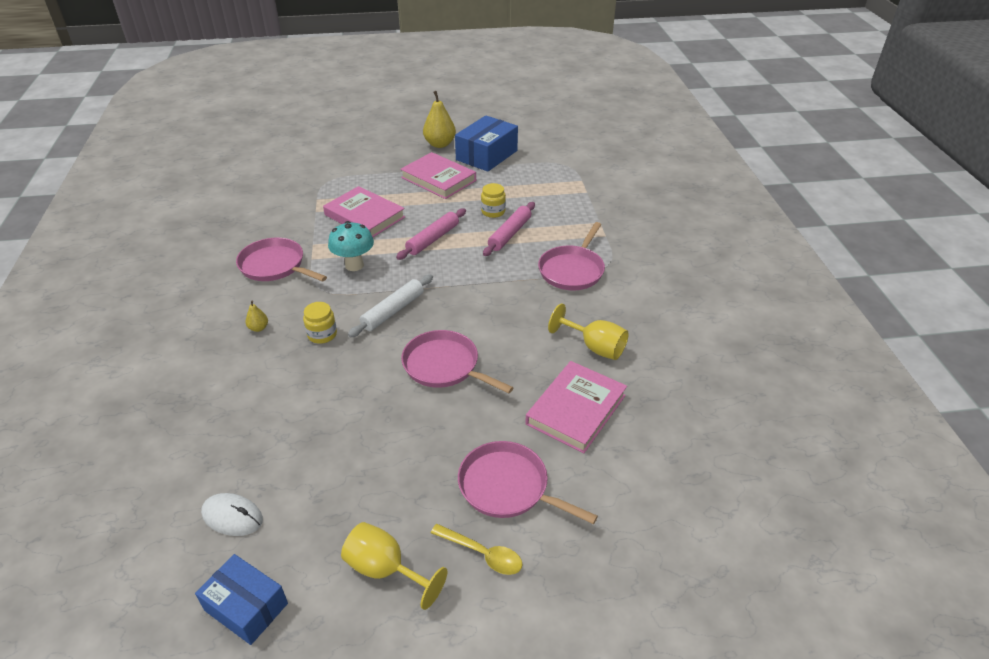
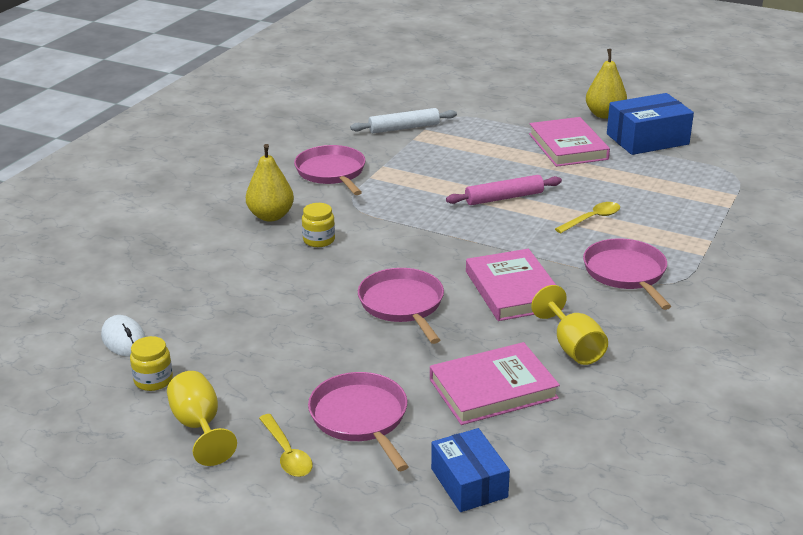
camera: 35 degrees right, 10 degrees down
blue box [195,554,288,645] -> blue box moved to [431,428,510,512]
yellow pear [245,300,268,332] -> yellow pear [246,144,294,221], size x2.09
pink book [323,186,405,237] -> pink book moved to [466,249,564,321]
turquoise mushroom [328,221,374,271] -> none
white rolling pin [348,274,433,337] -> white rolling pin moved to [350,108,457,133]
yellow jar [481,183,506,218] -> yellow jar moved to [130,336,173,391]
pink rolling pin [483,202,535,256] -> yellow spoon [555,202,620,233]
pink pan [538,222,605,290] -> pink pan turned 105 degrees clockwise [583,238,671,310]

